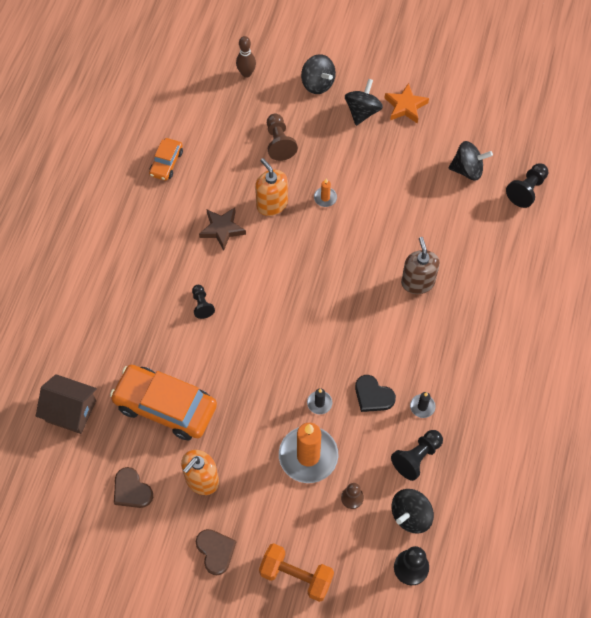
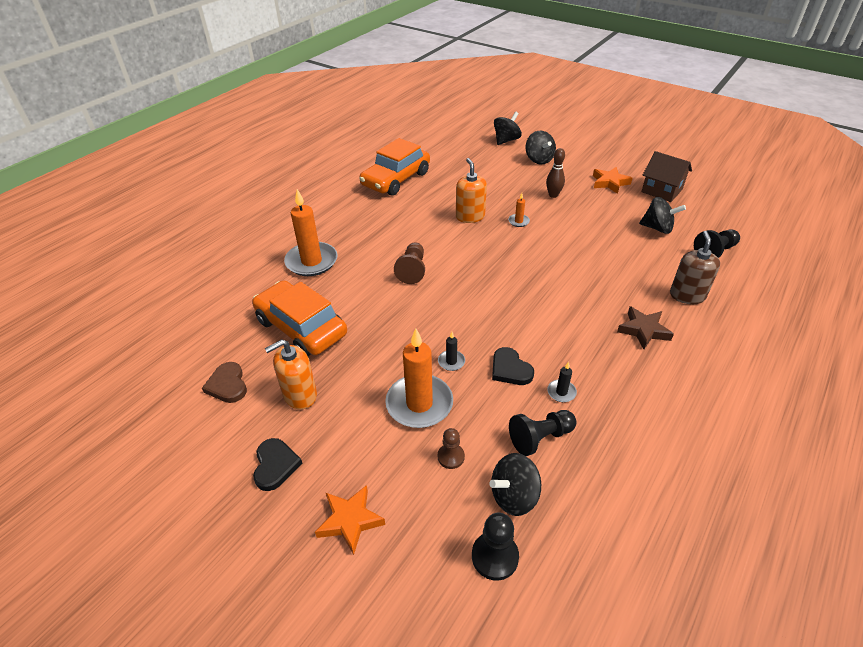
camera: 20 degrees right, 20 degrees down
brown house [36,374,97,434] -> brown house moved to [641,151,692,202]
orange car [149,138,183,181] -> orange car [359,138,430,196], size x1.98
black pawn [192,285,215,319] -> none
brown heart [196,529,236,575] -> black heart [253,438,302,491]
brown star [199,207,246,251] -> brown star moved to [617,306,674,349]
brown bowling pin [236,36,256,78] -> brown bowling pin moved to [546,148,565,198]
orange dumbbell [259,543,334,602] -> orange star [315,485,385,555]
brown pawn [267,114,298,161] -> brown pawn moved to [394,242,425,284]
black spinning top [345,79,383,126] -> black spinning top moved to [494,112,522,145]
brown soap dispenser [401,237,440,294] -> brown soap dispenser moved to [670,231,720,304]
none -> orange candle [284,189,337,276]

